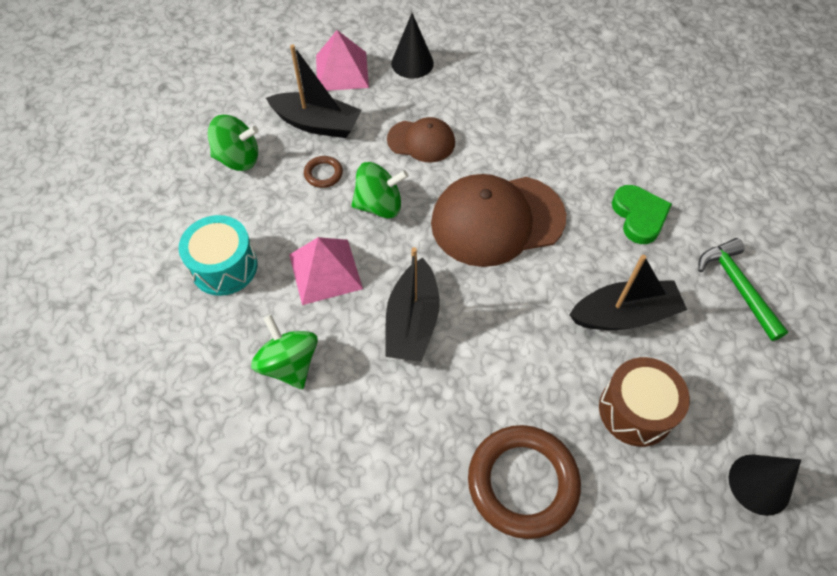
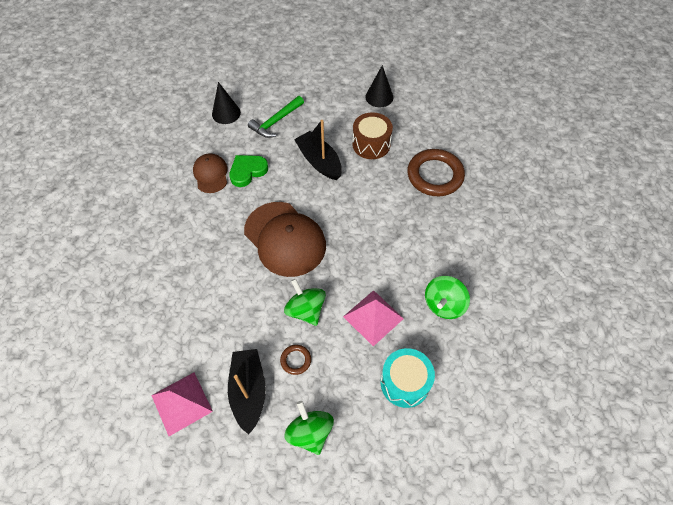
camera: 115 degrees left, 0 degrees up
black boat [385,247,440,362] -> none
brown cap [387,117,455,163] -> brown cap moved to [193,153,227,193]
black cone [391,13,434,79] -> black cone moved to [212,82,241,124]

